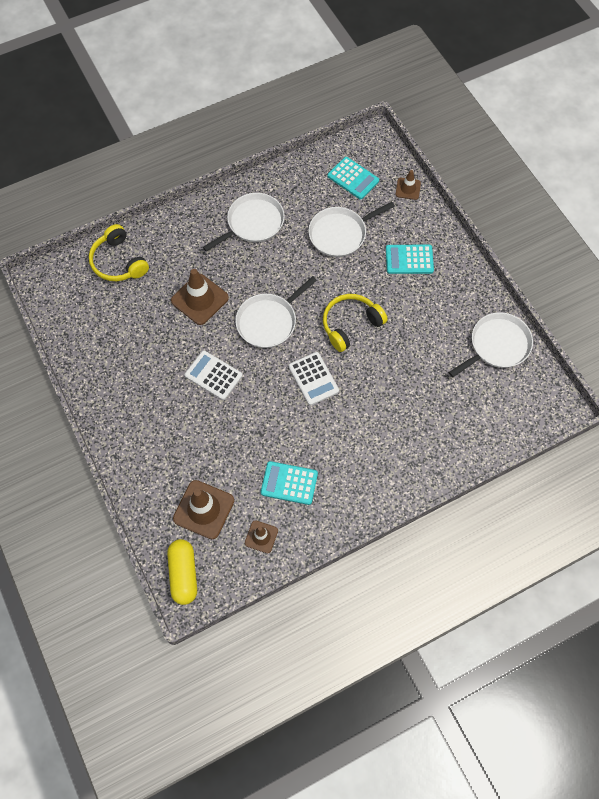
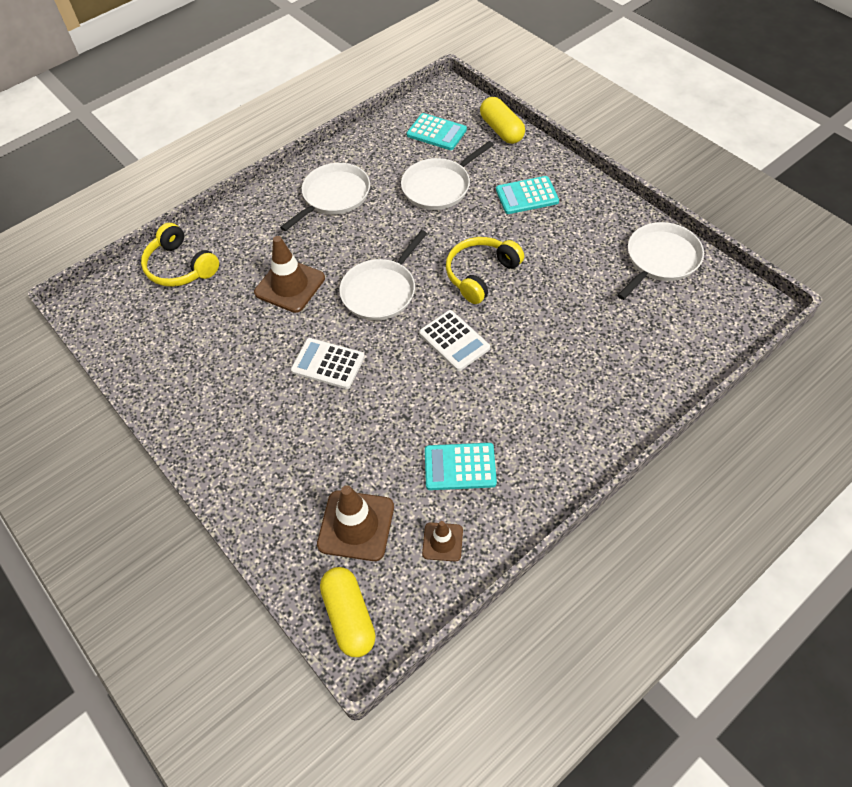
camera: 10 degrees left, 10 degrees down
brown traffic cone [396,170,421,200] -> yellow capsule [480,97,525,144]

